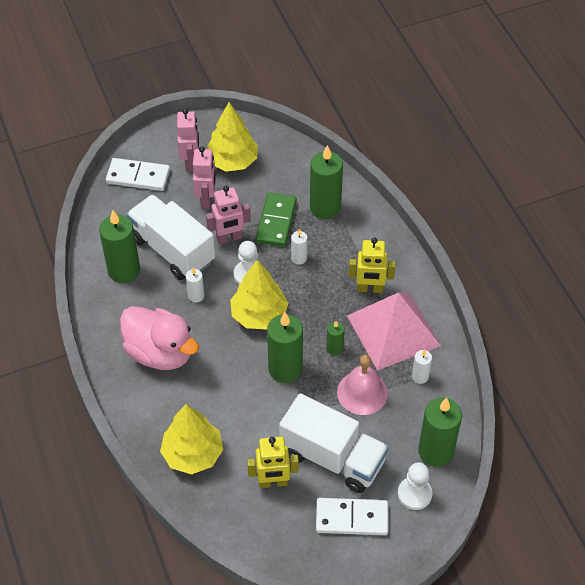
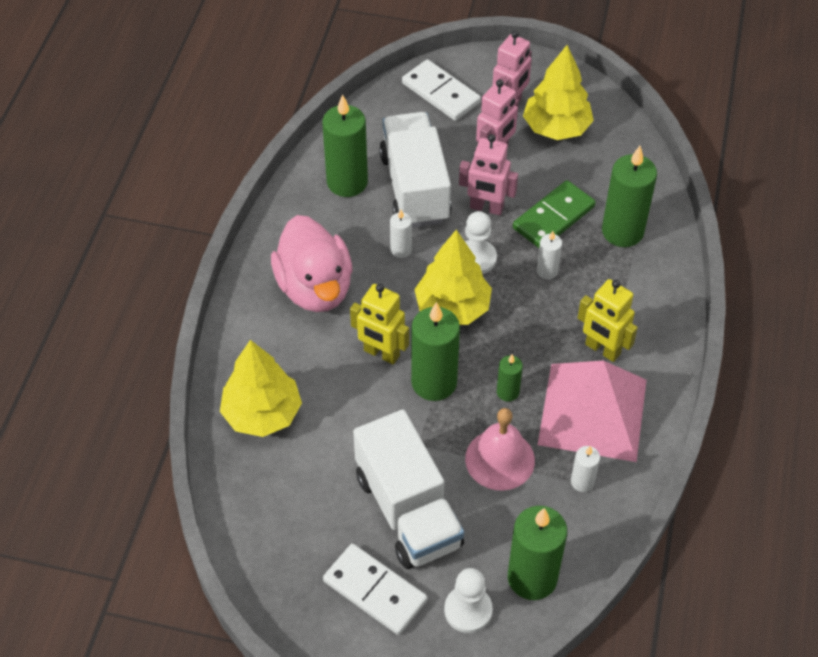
camera: 35 degrees right, 0 degrees up
yellow robot [247,437,299,488] -> yellow robot moved to [350,284,409,365]

